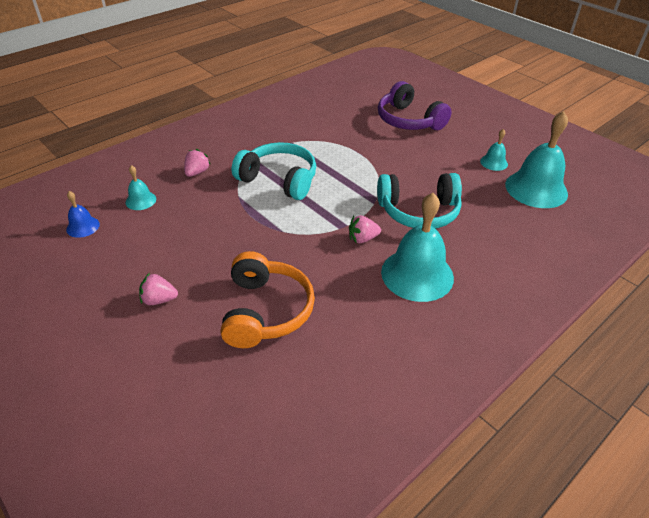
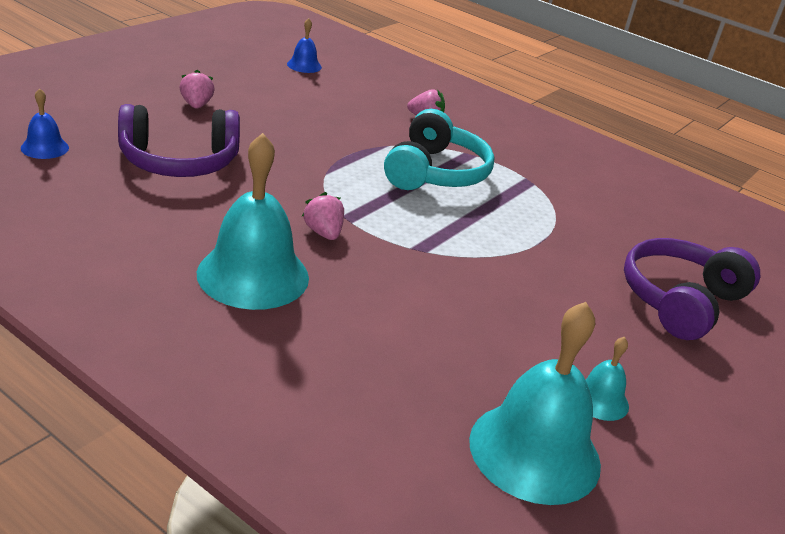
camera: 75 degrees right, 10 degrees down
turquoise bell [126,165,156,210] -> none
orange headphones [221,251,315,348] -> purple headphones [118,104,240,177]
turquoise headphones [377,173,462,229] -> none
none -> blue bell [21,88,69,159]

